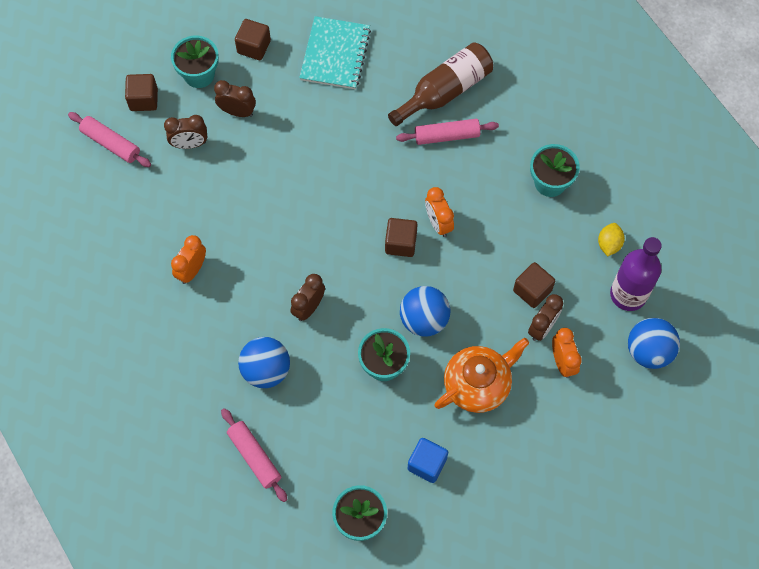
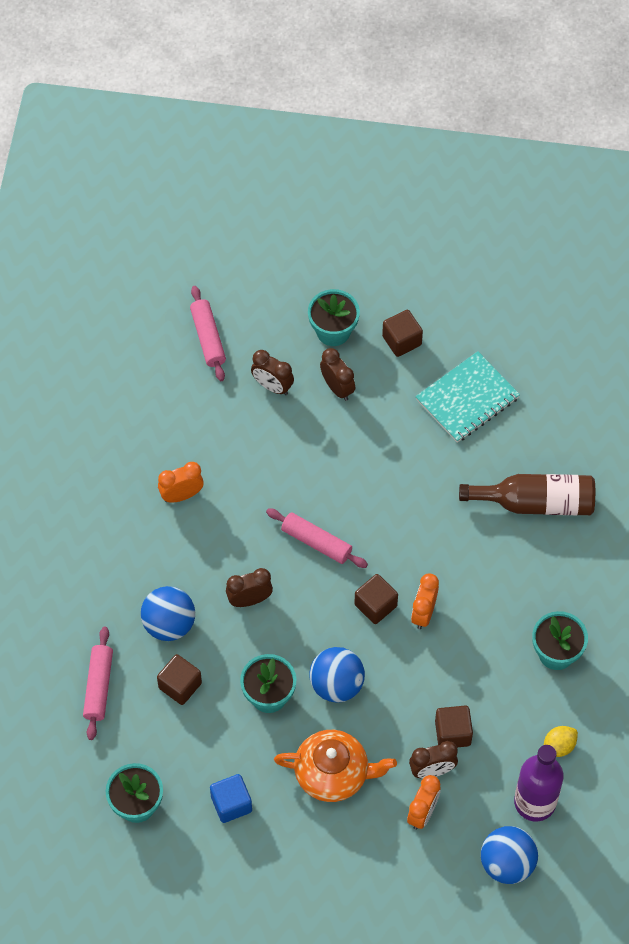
camera: 40 degrees right, 5 degrees down
brown cube [125,74,158,111] -> brown cube moved to [157,654,202,705]
pink rolling pin [396,119,499,145] -> pink rolling pin moved to [266,508,368,568]

